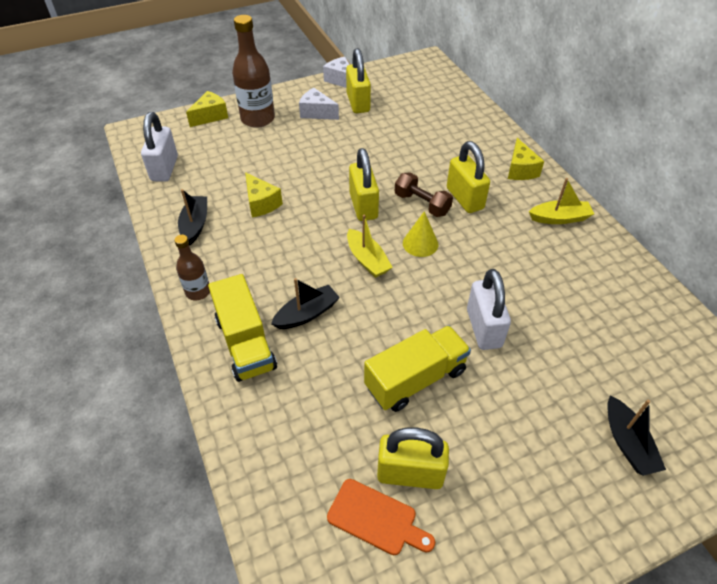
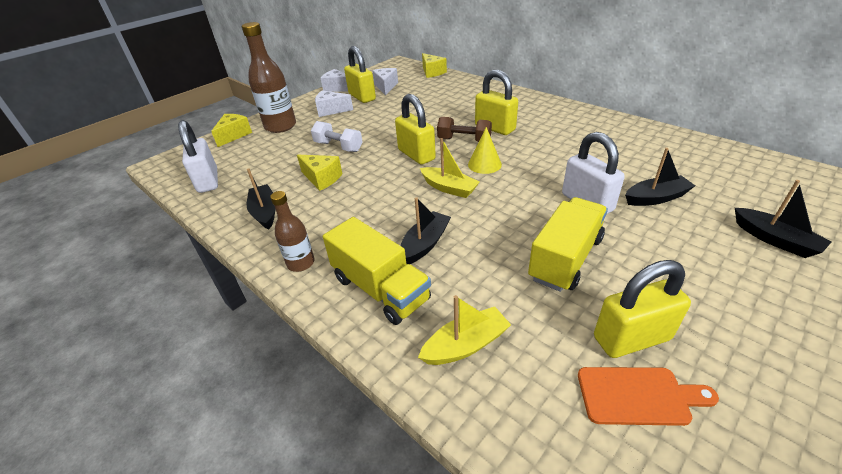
camera: 20 degrees left, 10 degrees down
yellow cheese [508,138,544,180] -> yellow cheese moved to [422,53,447,78]
yellow boat [529,178,594,224] -> yellow boat moved to [418,295,511,365]
none -> white dumbbell [311,121,363,152]
none -> white cheese [372,68,398,95]
none -> black boat [625,148,695,206]

